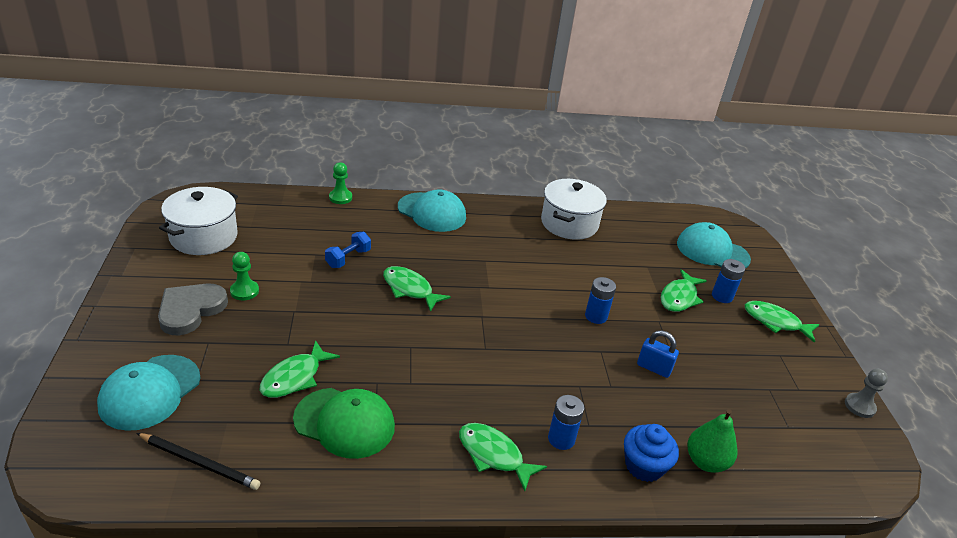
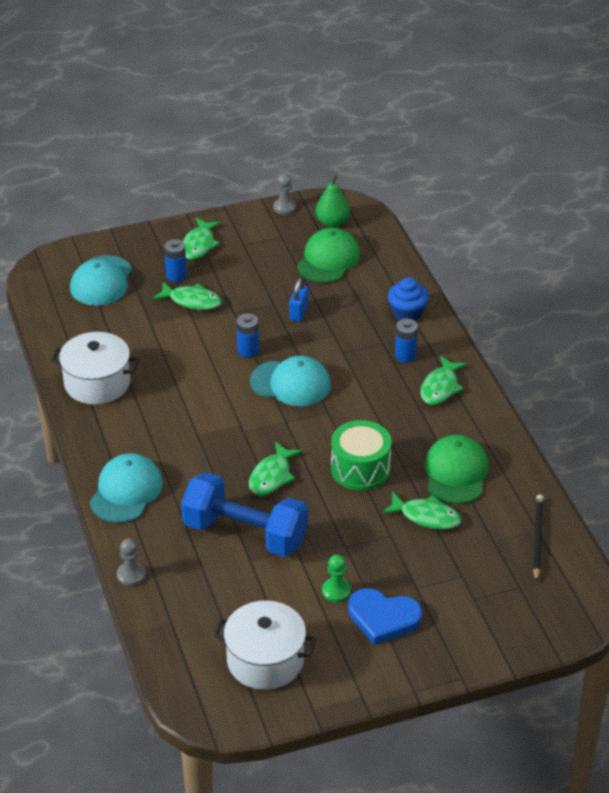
camera: 100 degrees left, 5 degrees up
turquoise cap [97,355,200,431] -> turquoise cap moved to [250,356,331,406]
grey heart [158,283,228,335] -> blue heart [348,588,422,645]
blue dumbbell [325,232,371,268] -> blue dumbbell [181,472,308,557], size x2.30
green pawn [329,162,352,204] -> grey pawn [117,538,146,586]
green pear [687,409,738,473] -> green pear moved to [315,175,350,228]
none -> green cap [297,228,360,283]
none -> green drum [331,420,392,491]

